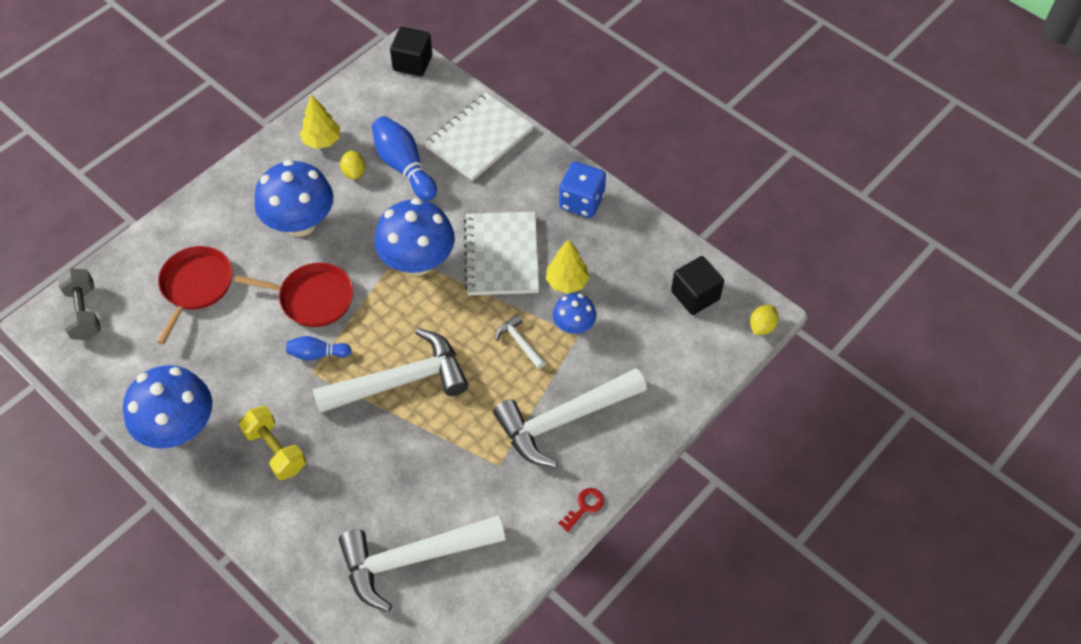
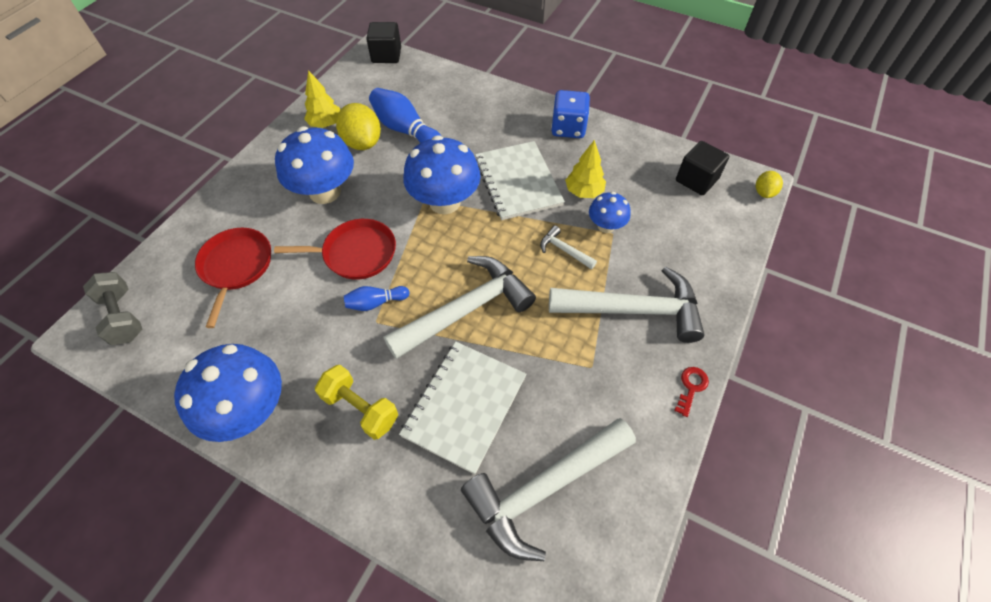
camera: 15 degrees left, 0 degrees up
yellow lemon [340,151,366,179] -> yellow lemon [336,103,381,150], size x1.82
white notebook [424,93,534,181] -> white notebook moved to [399,342,527,475]
white hammer [493,368,647,467] -> white hammer turned 135 degrees counterclockwise [549,266,704,343]

